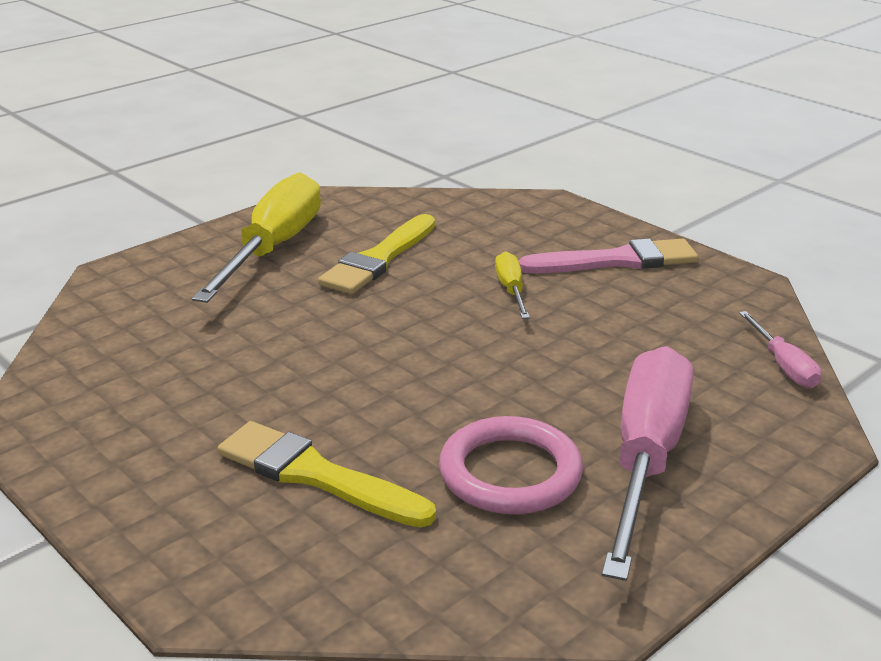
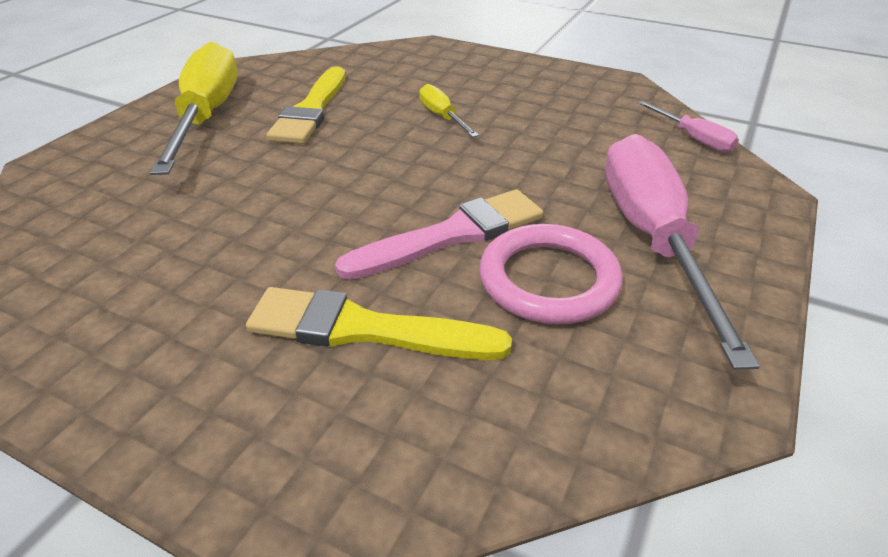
camera: 20 degrees left, 10 degrees up
pink brush [519,238,698,273] -> pink brush moved to [335,189,544,280]

